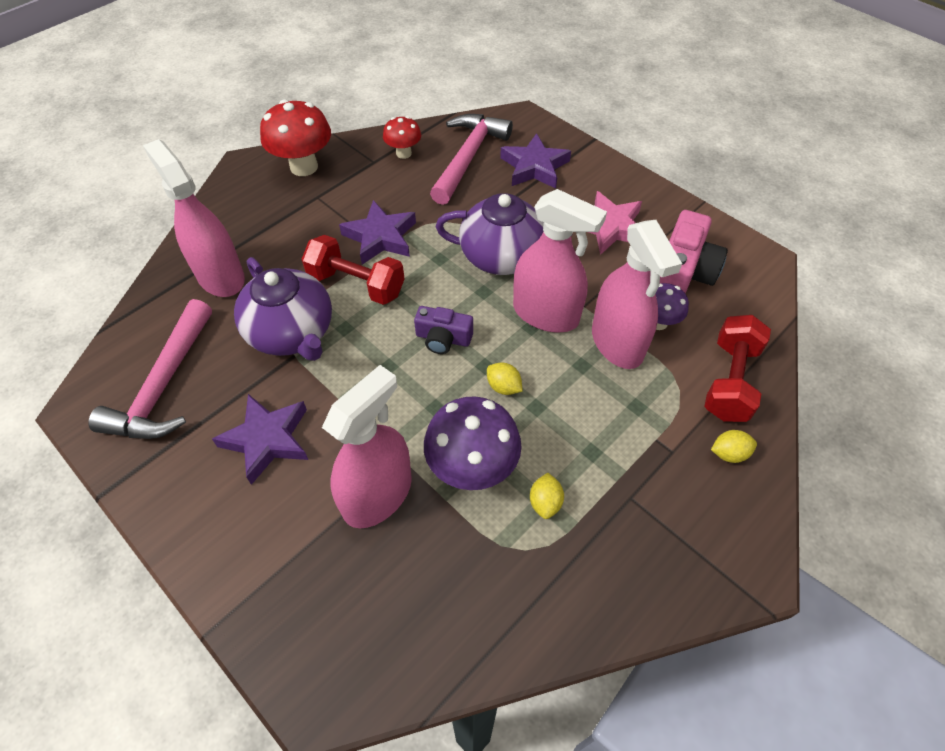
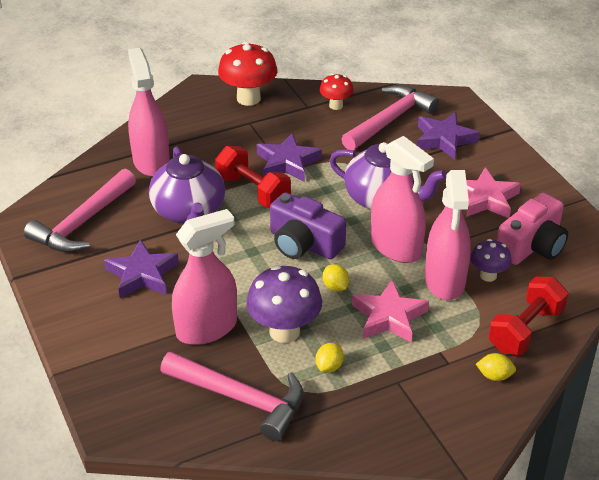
camera: 20 degrees right, 15 degrees down
purple camera [414,306,473,354] -> purple camera [270,192,346,259], size x1.62
none -> pink hammer [160,352,304,441]
none -> pink star [352,280,429,343]

